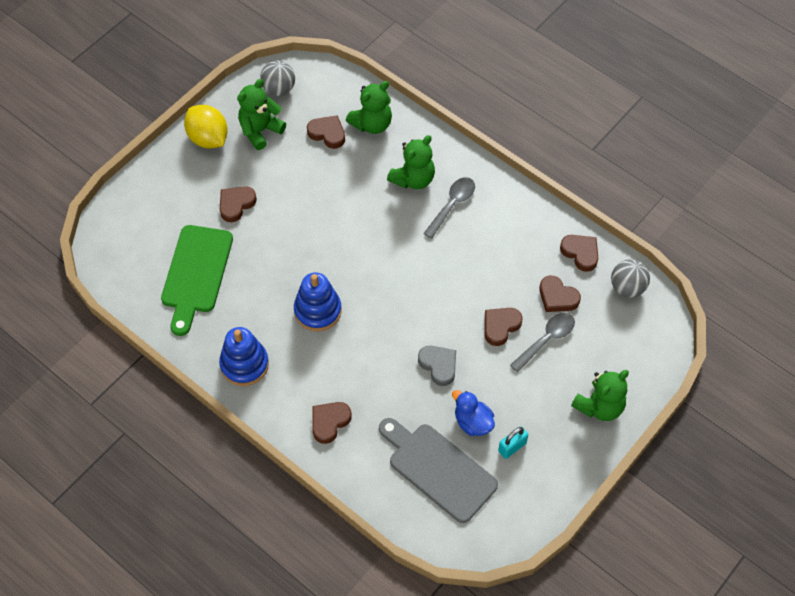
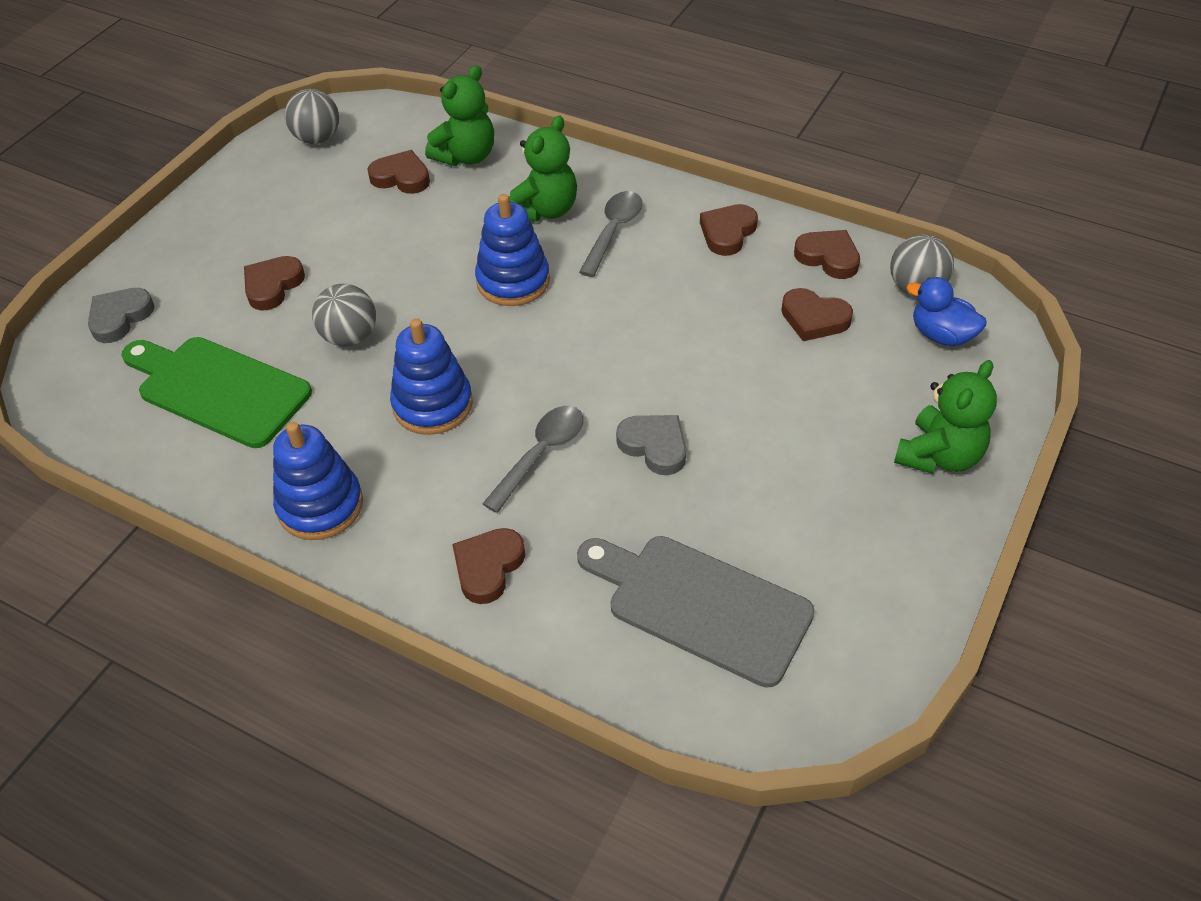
camera: 10 degrees left, 10 degrees down
green cutting board [161,225,233,336] -> green cutting board turned 120 degrees clockwise [121,337,312,448]
yellow lemon [184,105,228,148] -> none
green teddy bear [237,79,286,150] -> none
blue duck [452,390,495,436] -> blue duck moved to [906,277,987,346]
brown heart [485,308,523,346] -> brown heart moved to [700,204,758,256]
turquoise padlock [498,426,528,459] -> none
grey spoon [510,313,575,372] -> grey spoon moved to [482,406,583,513]
none -> grey heart [88,288,155,343]
none -> grey ball [312,284,376,347]
none -> blue stacking toy [475,194,550,306]

